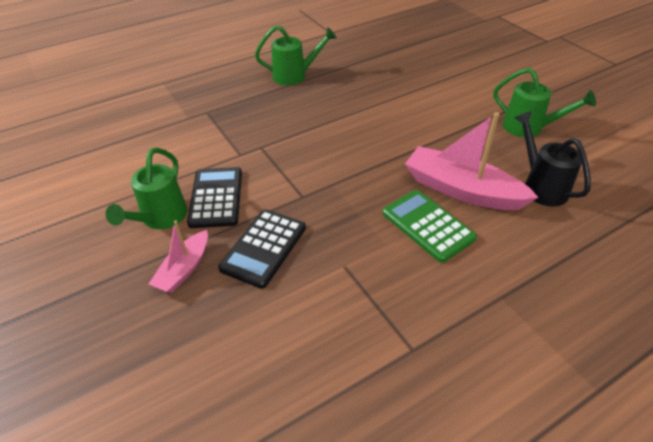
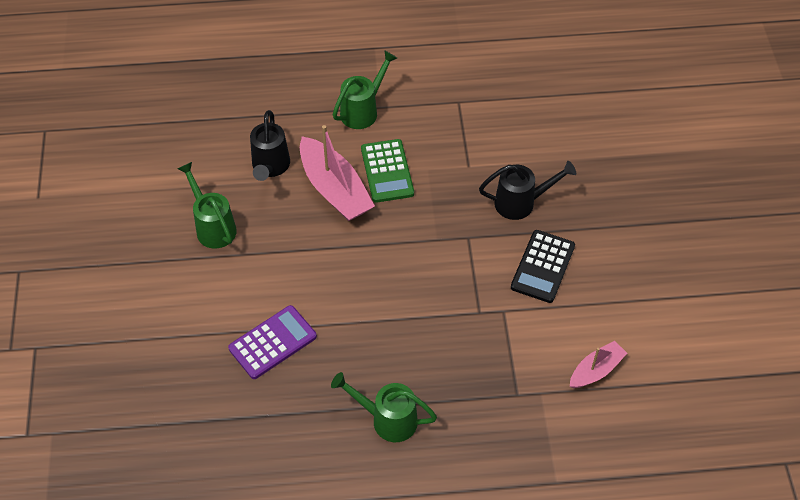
camera: 155 degrees left, 10 degrees up
green watering can [106,148,188,229] -> green watering can moved to [333,50,397,129]
pink boat [149,221,208,293] -> pink boat moved to [570,341,627,388]
black calculator [218,210,306,289] -> black watering can [479,161,576,220]
none -> purple calculator [228,305,317,379]

